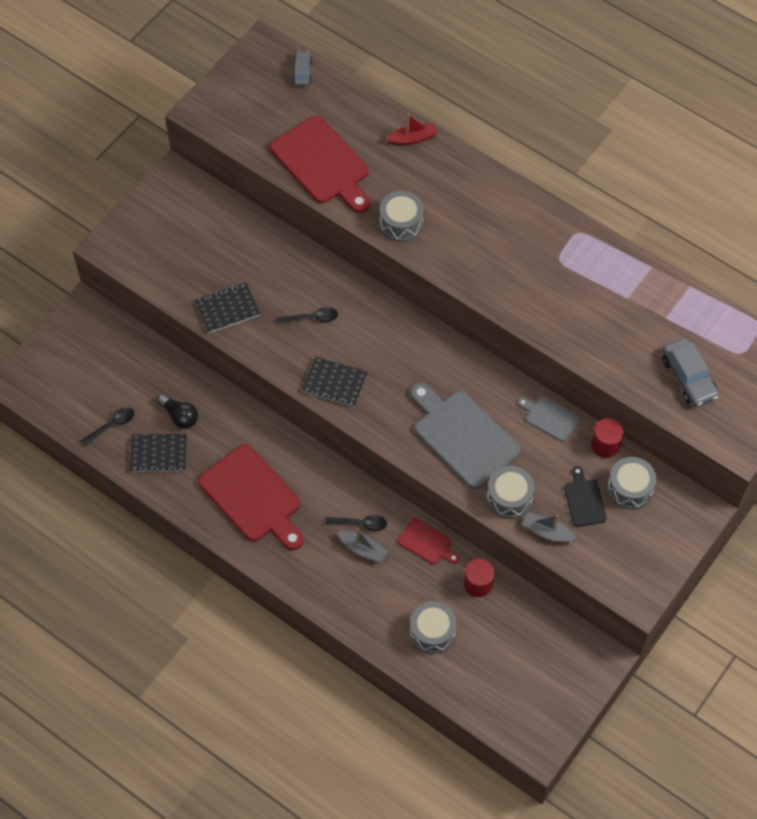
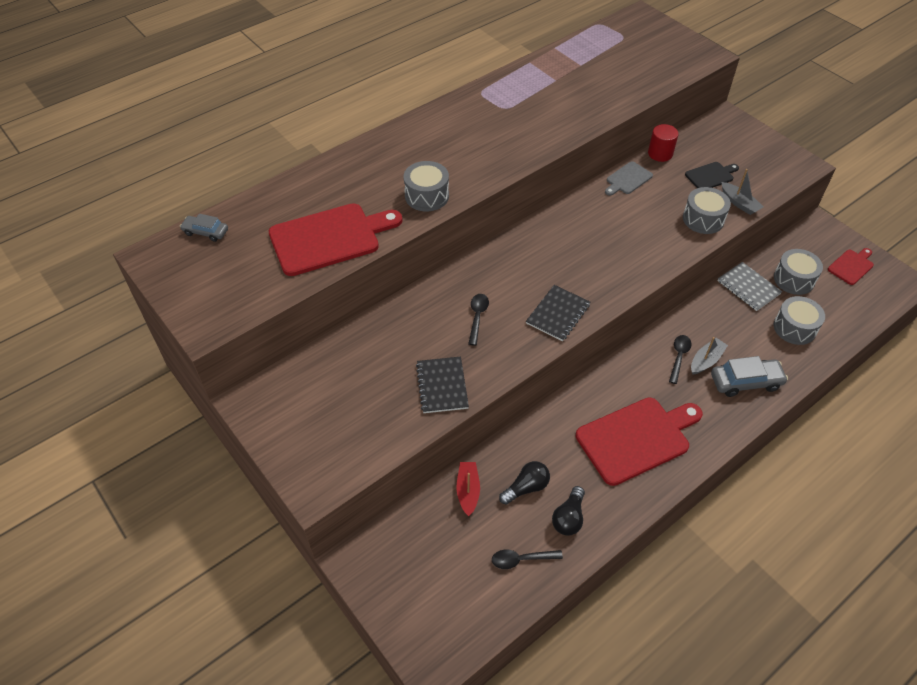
camera: 75 degrees left, 10 degrees down
black spoon [81,407,134,446] -> black spoon turned 75 degrees counterclockwise [492,550,563,569]
black notebook [130,434,187,473] -> black light bulb [552,486,585,536]
red boat [385,114,438,145] -> red boat moved to [456,462,480,516]
red cutting board [398,518,459,565] -> red cutting board moved to [828,248,874,285]
grey cutting board [410,383,521,489] -> none
red cylinder [464,559,495,597] -> grey notebook [717,262,782,311]
grey boat [522,512,578,542] -> grey boat turned 75 degrees counterclockwise [721,169,764,215]
black cutting board [564,466,607,527] -> black cutting board turned 150 degrees clockwise [685,162,739,188]
grey drum [607,457,656,510] -> grey drum moved to [774,249,823,295]
grey car [662,338,719,407] -> grey car moved to [711,356,788,397]

